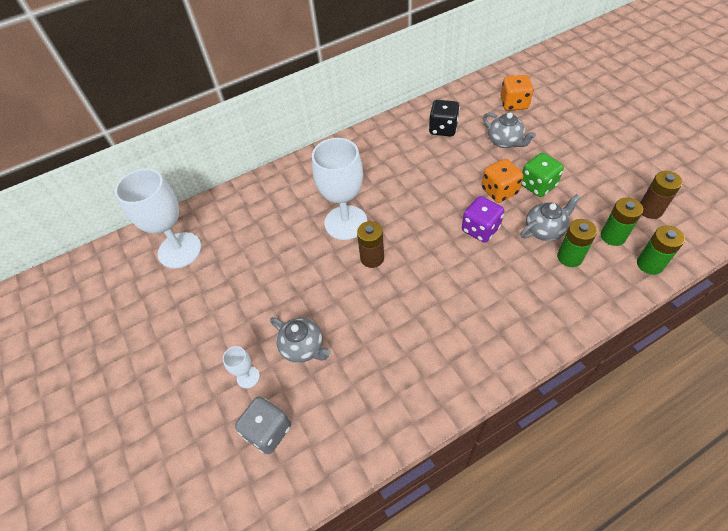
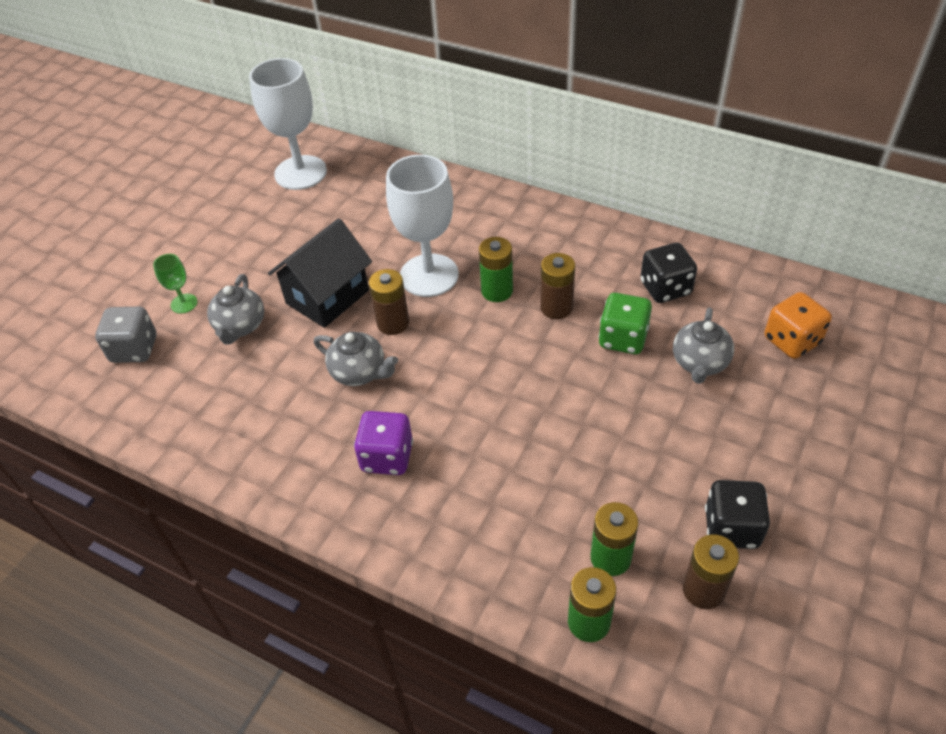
camera: 55 degrees right, 5 degrees down
white goblet [223,346,260,388] -> green goblet [153,254,197,314]
purple dice [462,196,504,243] -> purple dice moved to [354,411,413,475]
orange dice [482,159,523,203] -> none
grey teapot [520,195,581,241] -> grey teapot moved to [314,332,398,386]
green dice [521,153,564,197] -> green dice moved to [598,293,652,354]
green battery [557,219,597,267] -> green battery moved to [479,237,513,302]
none -> black house [268,218,372,328]
none -> brown battery [540,253,575,319]
none -> black dice [705,480,770,549]

